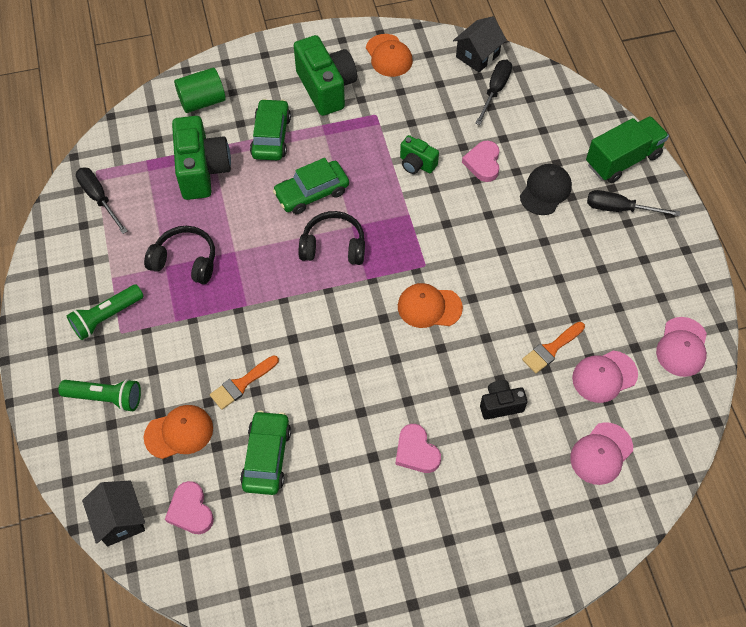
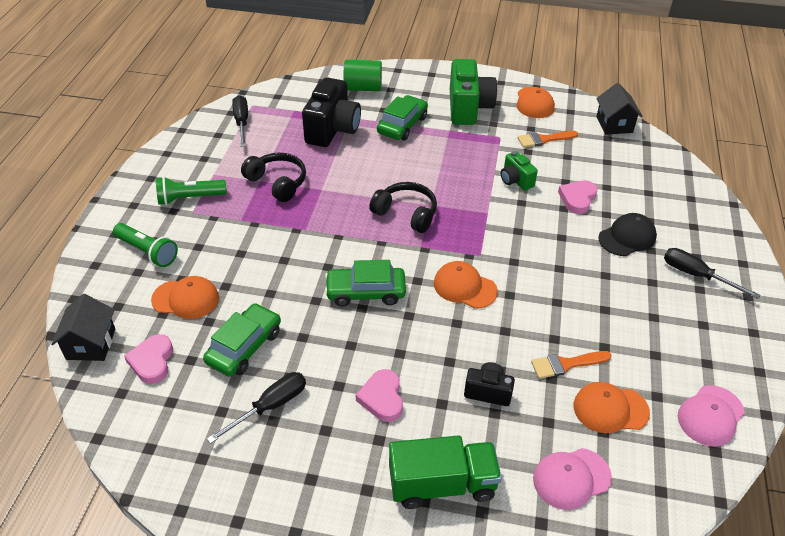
camera: 25 degrees right, 15 degrees down
green camera [172,116,231,200] -> black camera [302,77,361,147]
orange brush [210,355,279,410] -> orange brush moved to [518,131,578,148]
green car [273,158,349,214] -> green car moved to [325,260,406,307]
black house [453,16,507,72] -> black house turned 75 degrees counterclockwise [596,83,643,135]
black screwdriver [475,59,512,125] -> black screwdriver moved to [207,372,306,444]
pink cap [572,351,638,403] -> orange cap [574,382,650,433]
green truck [586,116,669,183] -> green truck moved to [389,435,502,509]

